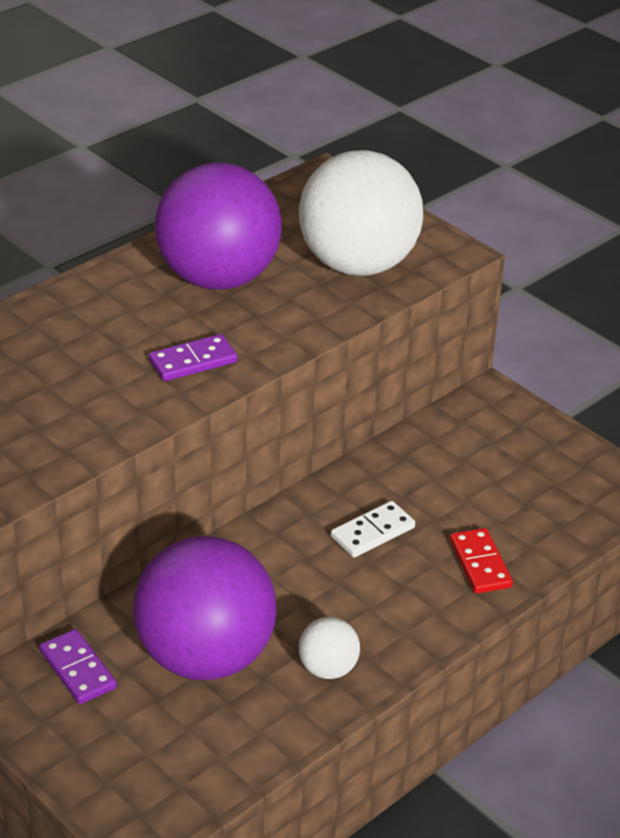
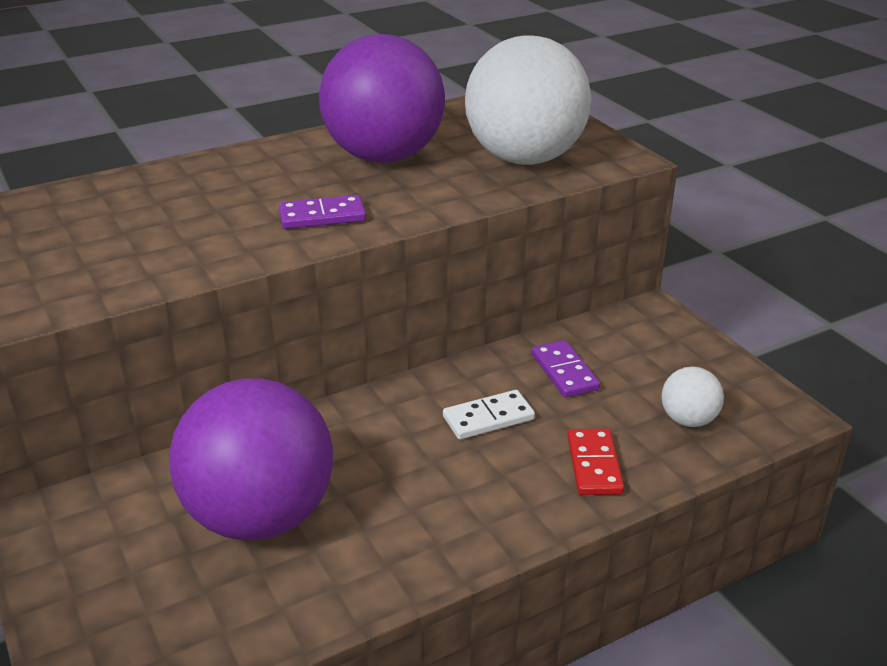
camera: 15 degrees right, 5 degrees down
purple domino [39,629,117,704] -> purple domino moved to [532,340,600,398]
white ball [299,617,360,679] -> white ball moved to [661,367,724,427]

